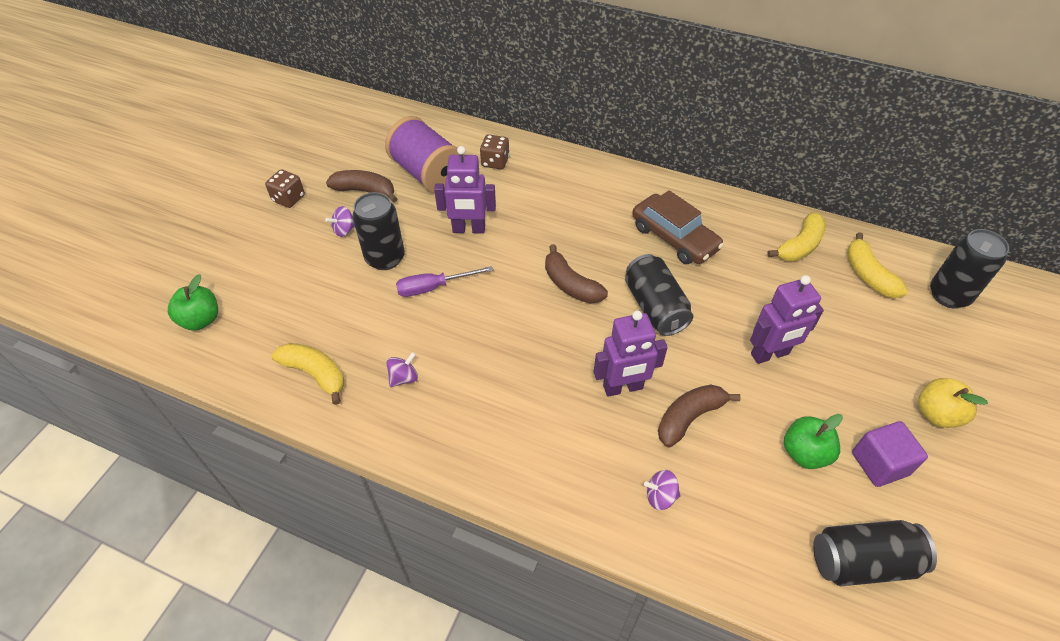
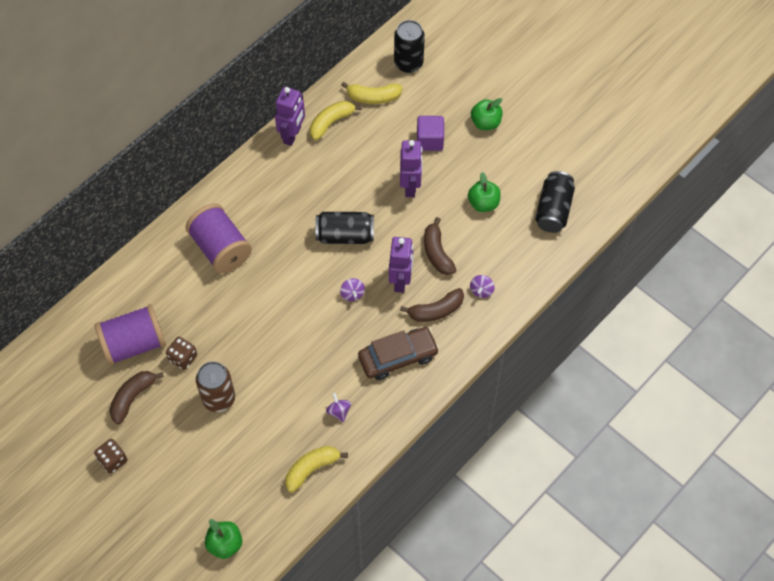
camera: 70 degrees left, 10 degrees up
purple spinning top [325,206,355,237] -> purple spinning top moved to [340,278,365,301]
black can [352,192,405,270] -> brown can [196,361,235,412]
purple screwdriver [396,266,494,297] -> none
purple robot [434,146,496,233] -> purple robot moved to [275,87,305,146]
brown dice [480,134,509,169] -> brown dice moved to [166,337,197,370]
brown banana [545,244,608,304] -> brown banana moved to [400,288,464,322]
brown car [632,190,724,264] -> brown car moved to [358,327,439,380]
yellow banana [767,212,826,261] -> yellow banana turned 105 degrees counterclockwise [310,101,362,140]
purple cube [852,421,928,487] -> purple cube moved to [417,116,444,151]
yellow apple [918,378,988,428] -> green apple [471,98,503,130]
none -> purple spool [185,203,252,274]

